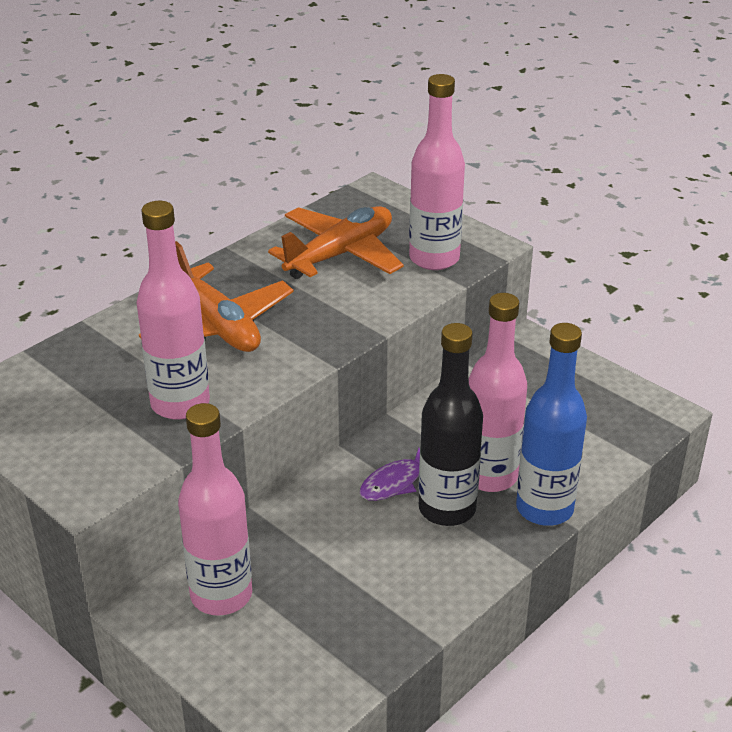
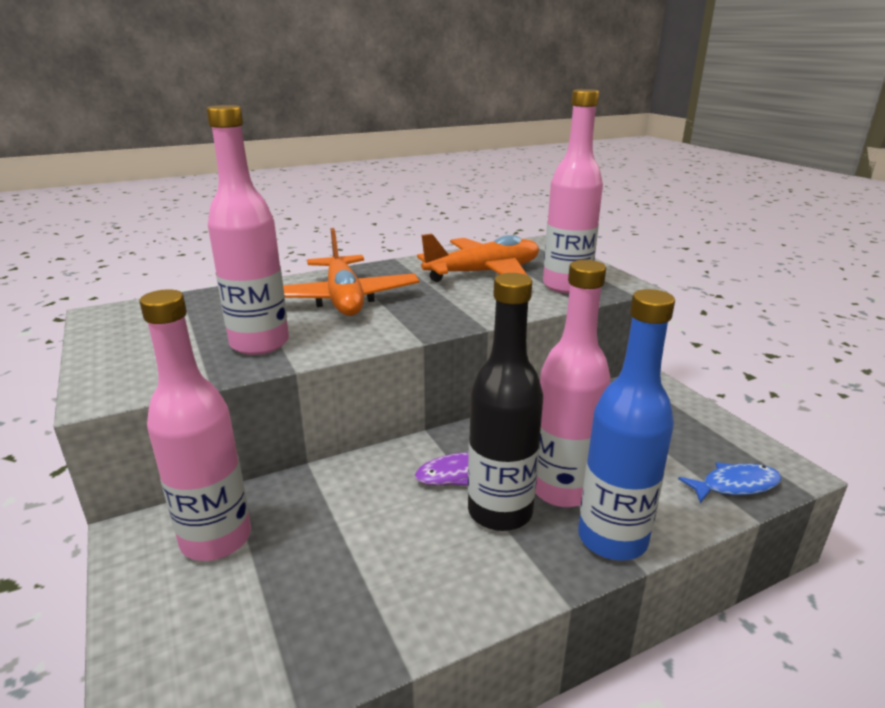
camera: 20 degrees right, 10 degrees down
none -> blue fish [678,462,782,503]

